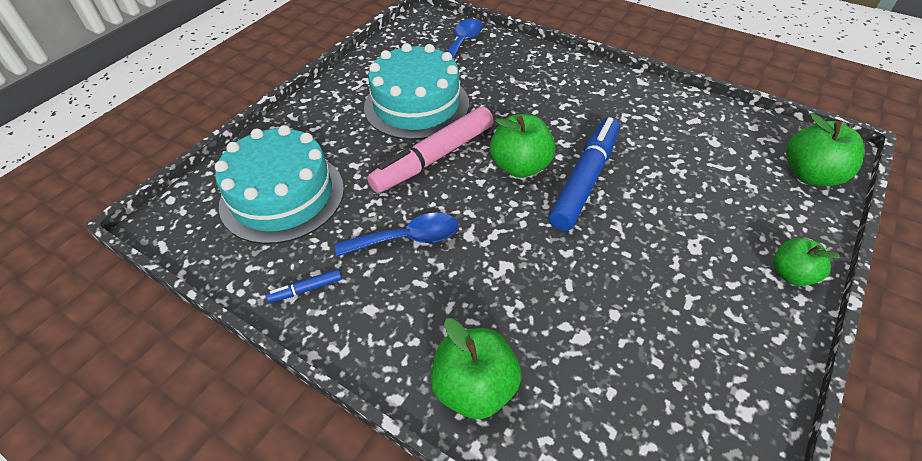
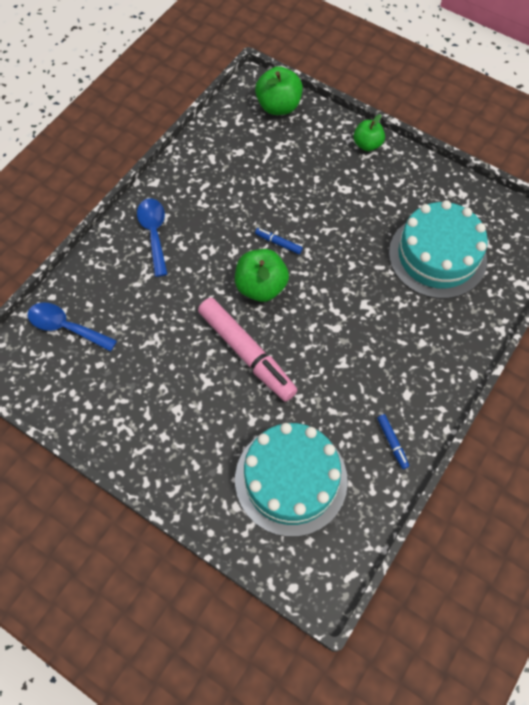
camera: 90 degrees left, 15 degrees up
blue spoon [335,213,458,256] -> blue spoon moved to [137,198,167,277]
turquoise cake [364,43,469,140] -> turquoise cake moved to [389,200,488,299]
green apple [430,318,521,419] -> none
blue marker [549,117,620,231] -> blue marker [255,228,303,254], size x0.41

